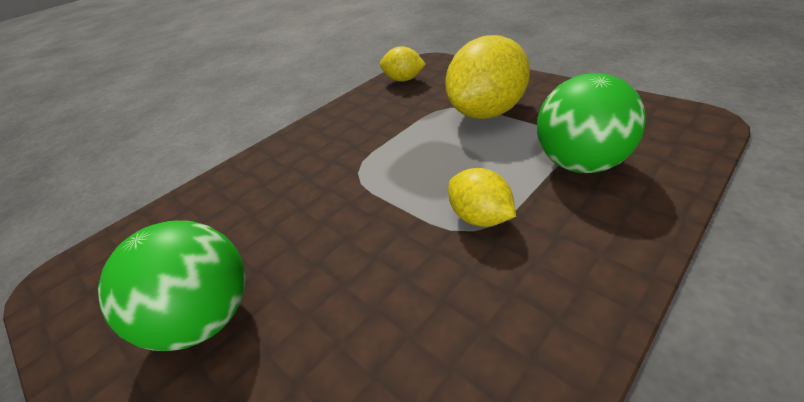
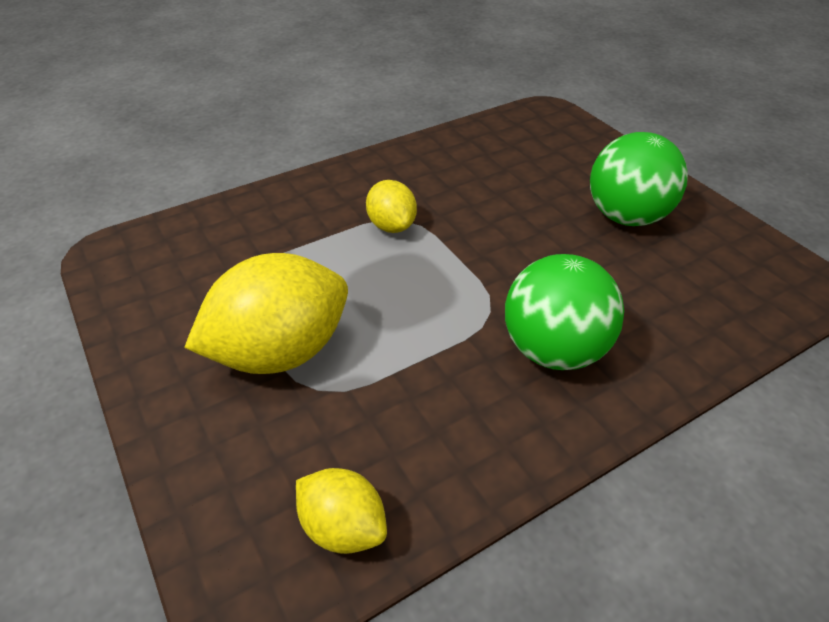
camera: 170 degrees left, 5 degrees up
green ball [537,73,646,173] -> green ball moved to [505,254,624,370]

